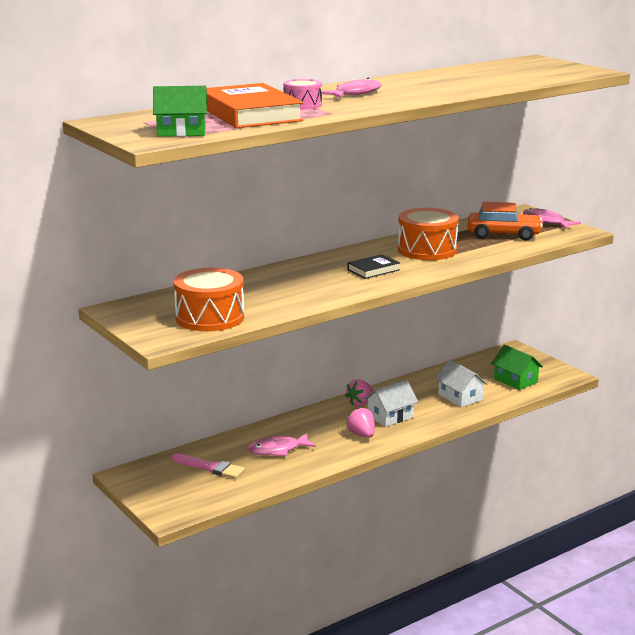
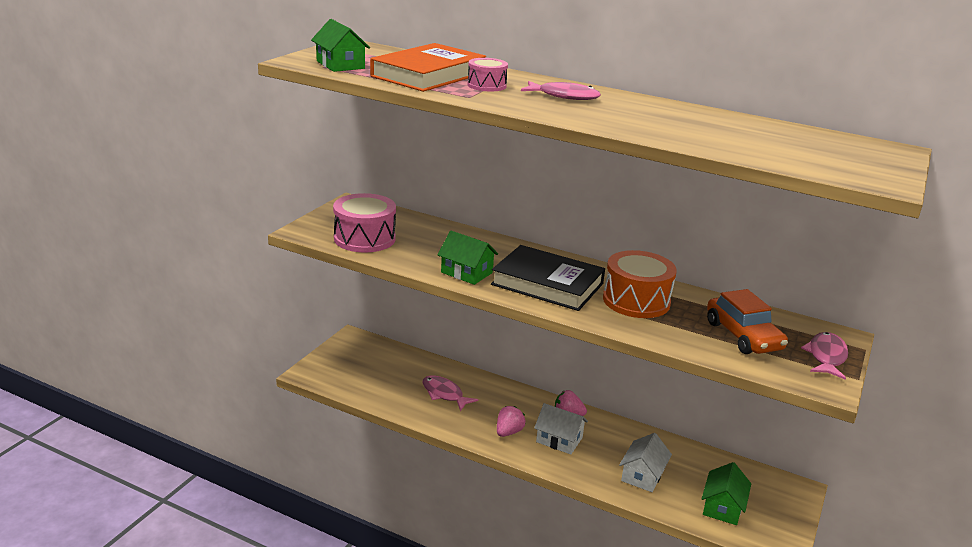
camera: 60 degrees right, 5 degrees up
pink brush [171,453,245,479] -> none
orange drum [174,268,244,331] -> pink drum [333,193,396,253]
black book [348,254,400,279] -> black book [491,245,605,311], size x2.06
none -> green house [437,231,498,285]

